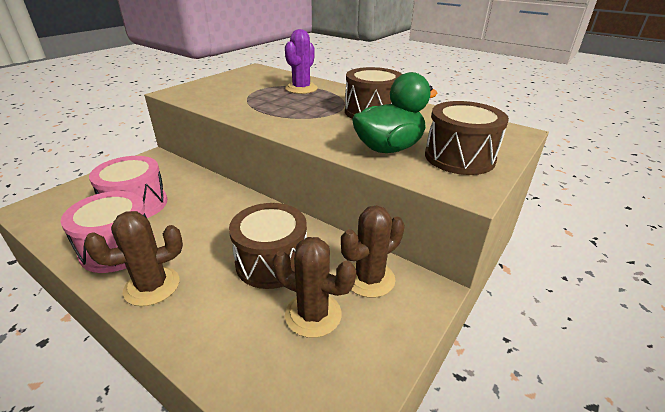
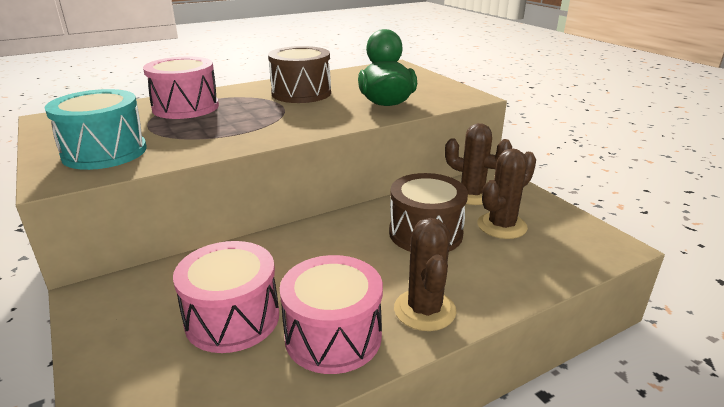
camera: 65 degrees left, 5 degrees down
purple cactus [285,29,318,94] -> pink drum [143,57,219,119]
brown cactus [341,206,405,298] -> brown cactus turned 45 degrees counterclockwise [445,123,512,205]
brown drum [425,101,509,175] -> none
none -> turquoise drum [45,89,147,170]

